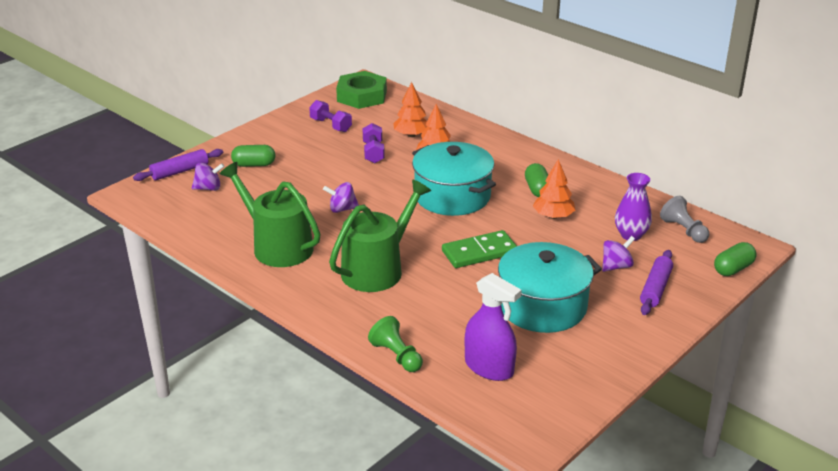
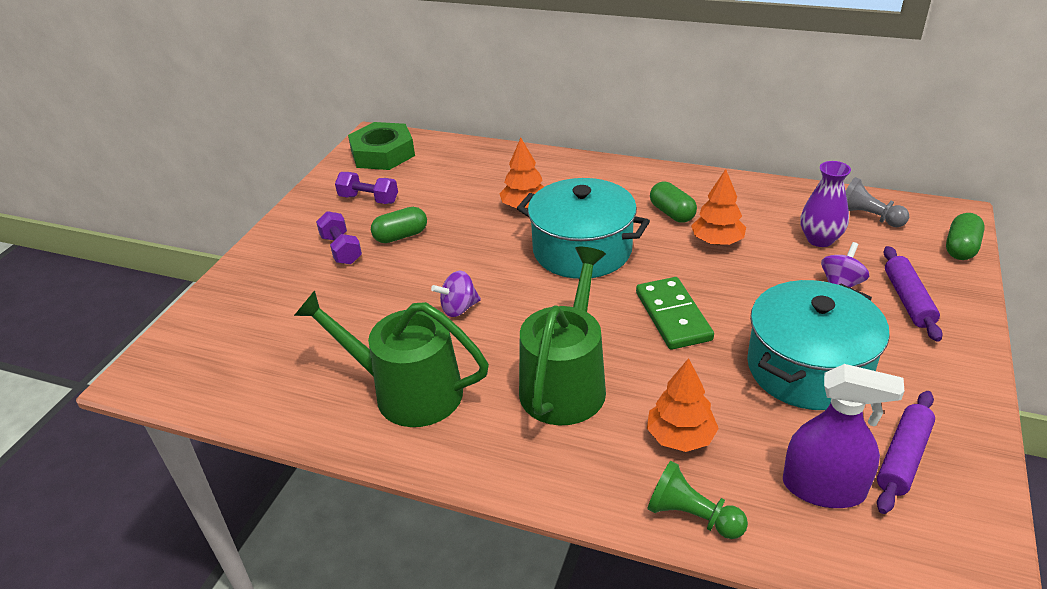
camera: 20 degrees left, 5 degrees up
purple rolling pin [133,149,223,181] -> purple rolling pin moved to [877,391,935,514]
purple spinning top [192,163,224,191] -> none
green capsule [231,145,276,167] -> green capsule moved to [371,207,427,243]
purple dumbbell [362,123,385,163] -> purple dumbbell moved to [316,211,362,264]
orange tree [393,82,427,137] -> orange tree moved to [647,358,719,452]
green domino [442,230,517,268] -> green domino turned 60 degrees counterclockwise [636,277,714,350]

